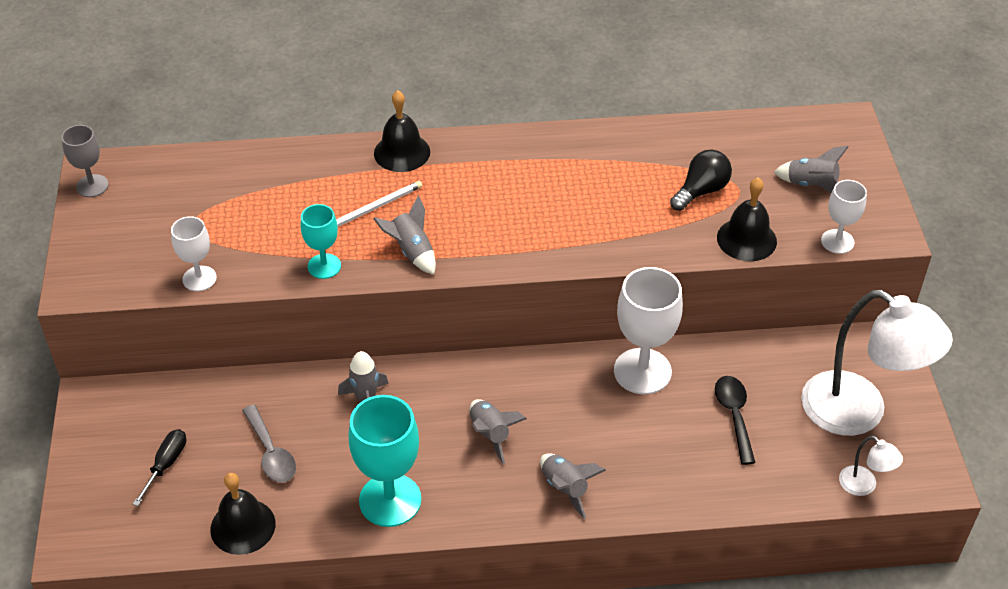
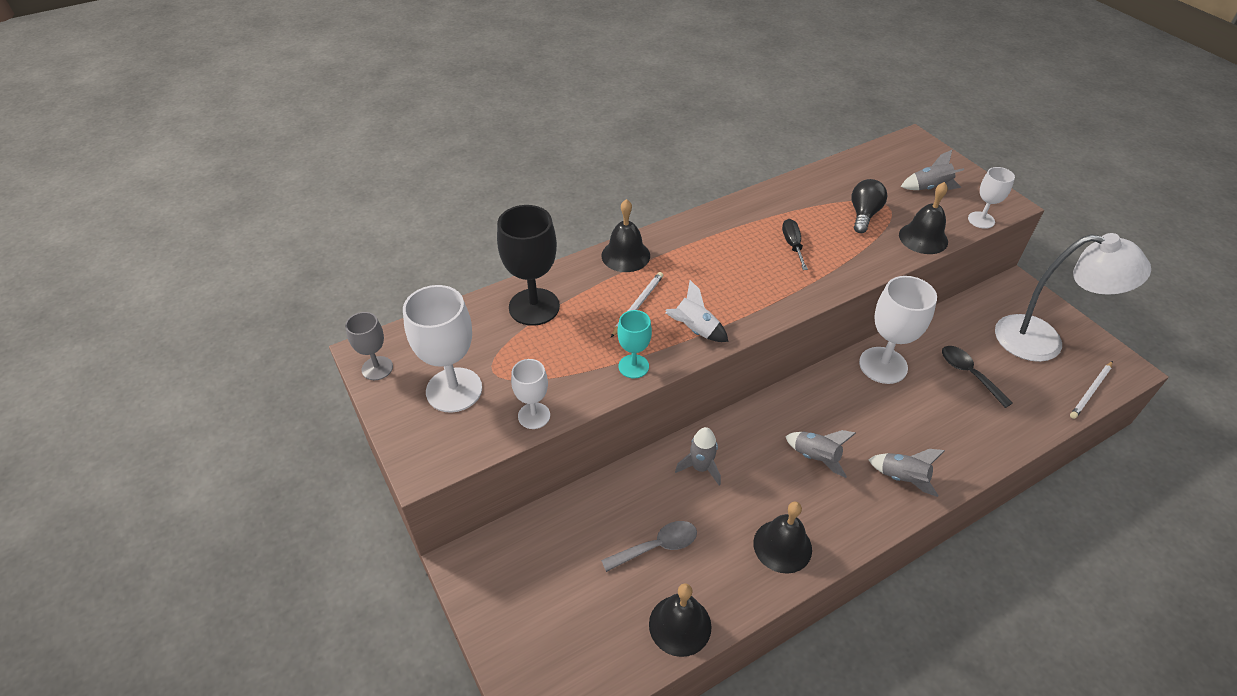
camera: 25 degrees left, 0 degrees up
black screwdriver [133,429,186,506] -> black screwdriver moved to [782,219,808,270]
grey spoon [242,405,296,483] -> grey spoon turned 60 degrees counterclockwise [601,521,697,572]
turquoise goblet [348,395,421,527] -> black bell [753,502,812,574]
grey rocket [373,195,436,274] -> white rocket [665,280,729,342]
white lamp [839,436,903,496] -> white pencil [1070,361,1113,419]
none -> white goblet [403,285,482,413]
none -> black goblet [497,205,560,326]

